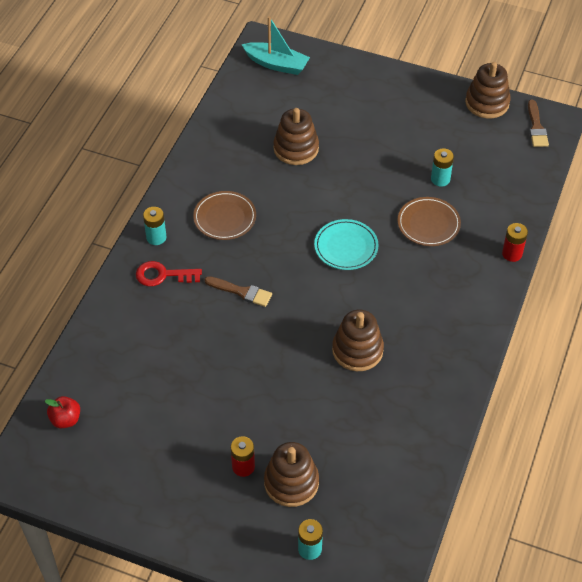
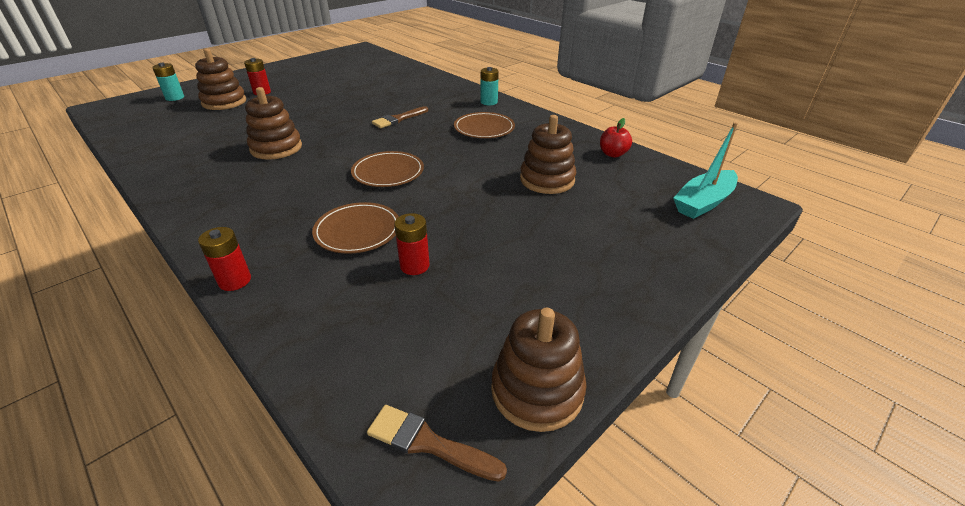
camera: 115 degrees right, 15 degrees down
red apple [45,396,80,428] -> red apple moved to [600,118,632,158]
red key [136,261,202,286] -> none
turquoise plate [314,219,379,270] -> brown plate [351,151,424,187]
turquoise battery [431,148,454,187] -> red battery [394,213,430,275]

